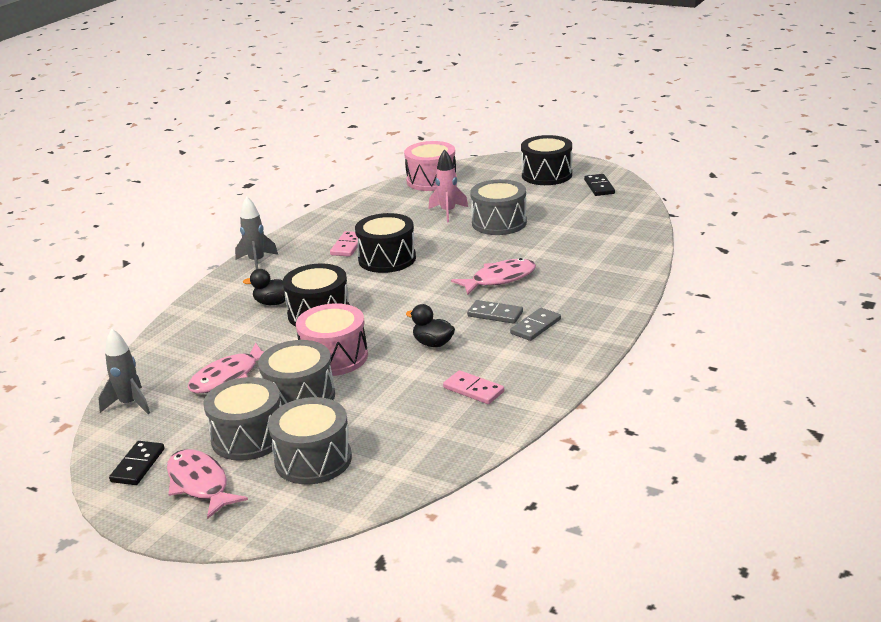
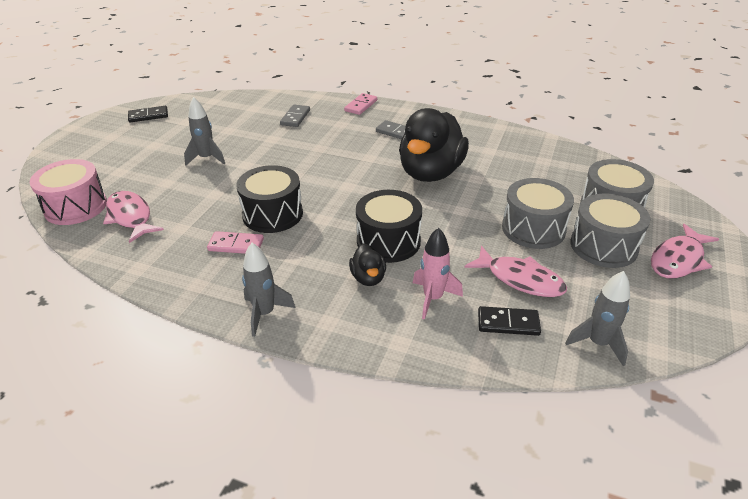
camera: 100 degrees left, 10 degrees up
black domino [109,441,165,485] -> black domino moved to [478,306,541,336]
pink drum [296,303,368,376] -> none
black duck [406,304,455,347] -> black duck [399,108,469,182], size x2.25
pink rocket [429,149,468,222] -> pink rocket moved to [413,228,463,320]
pink domino [443,370,504,404] -> pink domino moved to [344,93,377,115]
pink fish [451,258,536,295] -> pink fish moved to [103,191,164,243]
grey domino [467,300,523,324] -> grey domino moved to [280,105,310,127]
grey drum [470,179,527,235] -> grey rocket [184,97,225,165]
black drum [521,135,572,185] -> none

